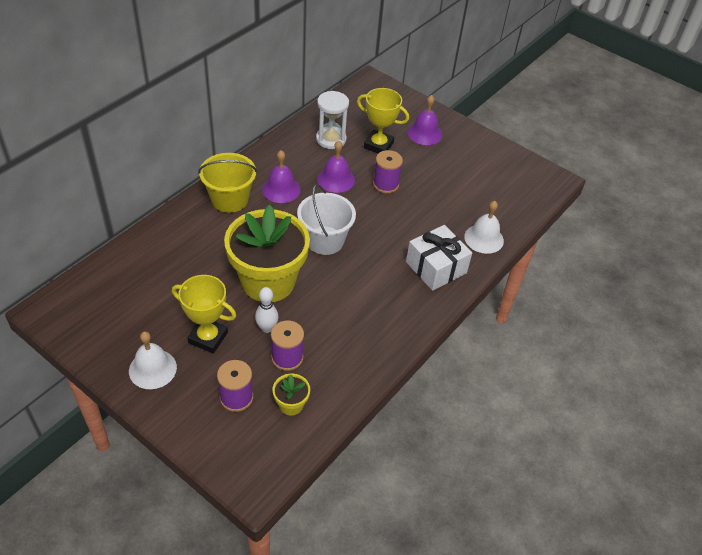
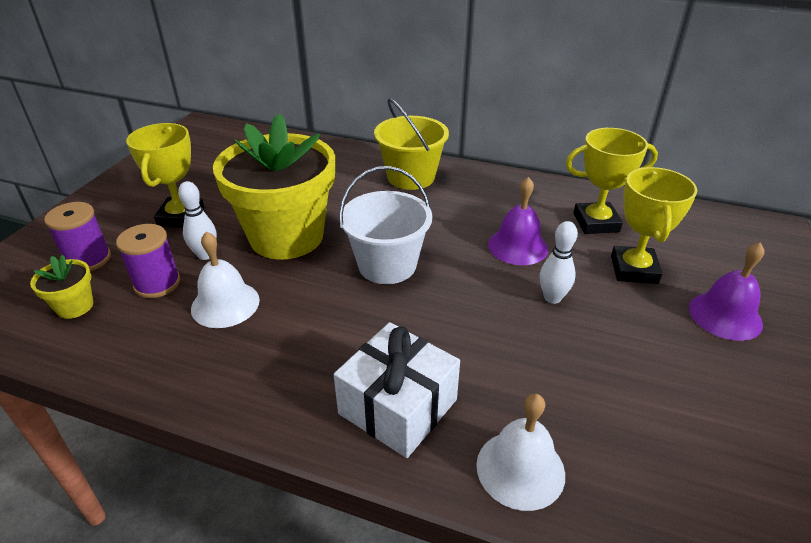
camera: 75 degrees right, 10 degrees down
white bell [129,332,177,389] -> white bell moved to [191,231,260,328]
purple bell [262,150,301,203] -> none
white hourglass [316,91,349,149] -> yellow trophy [566,128,658,234]
purple spool [373,150,403,193] -> white bowling pin [540,221,578,304]

